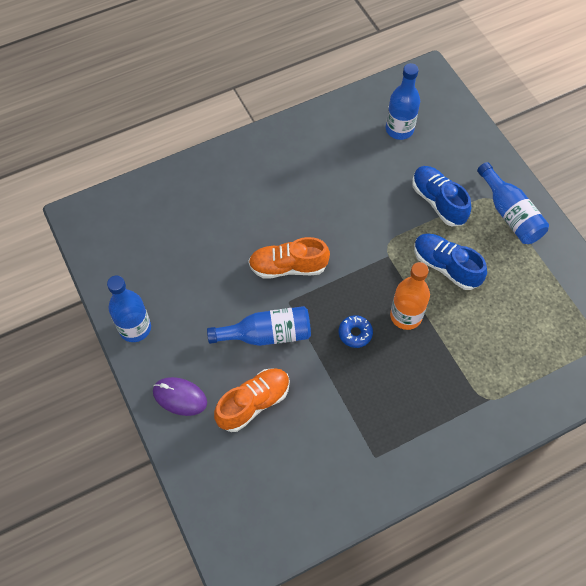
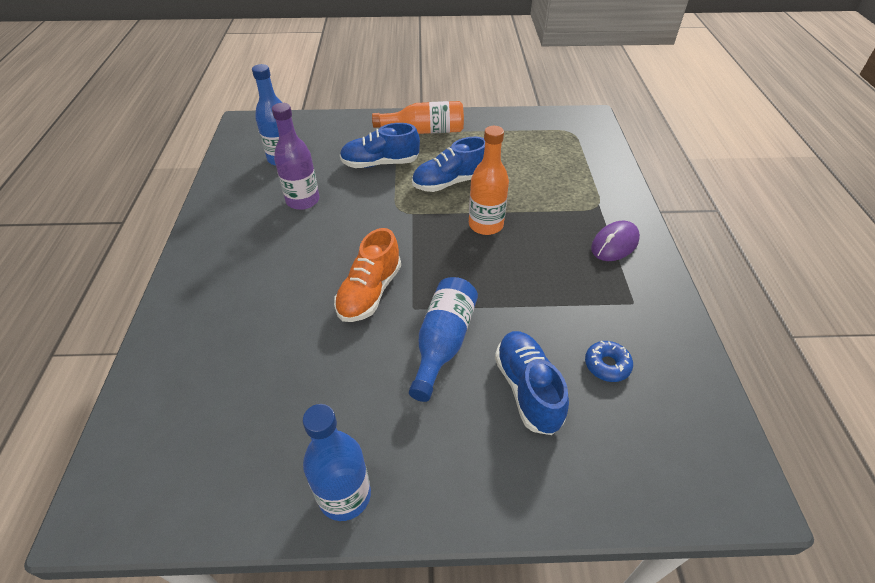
camera: 65 degrees left, 15 degrees down
purple mouse [153,377,207,416] -> purple mouse moved to [591,221,640,261]
orange shoe [214,368,290,432] -> blue shoe [495,331,569,435]
blue donut [339,315,373,348] -> blue donut moved to [585,340,633,382]
blue bottle [477,162,549,244] -> orange bottle [372,101,464,134]
none -> purple bottle [272,103,319,210]

